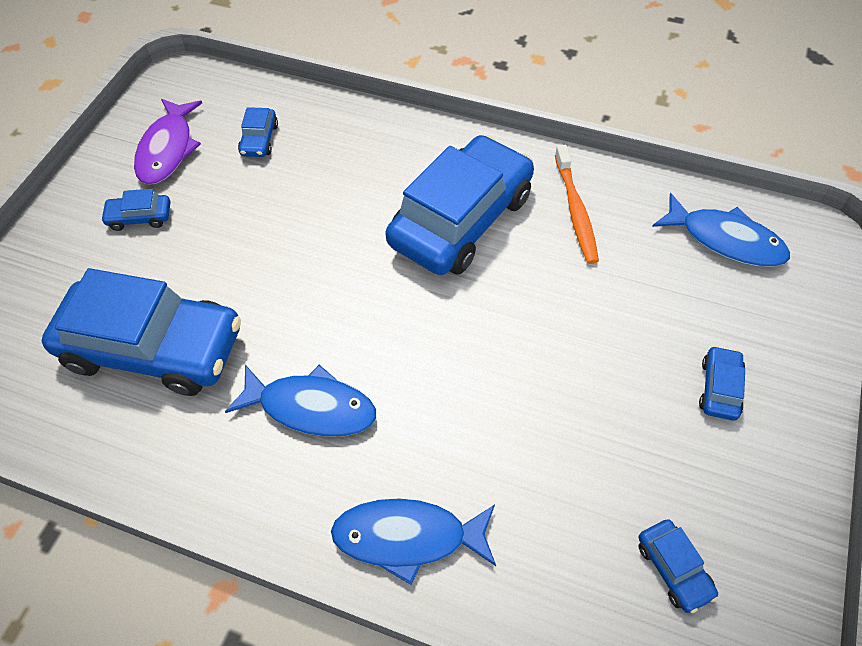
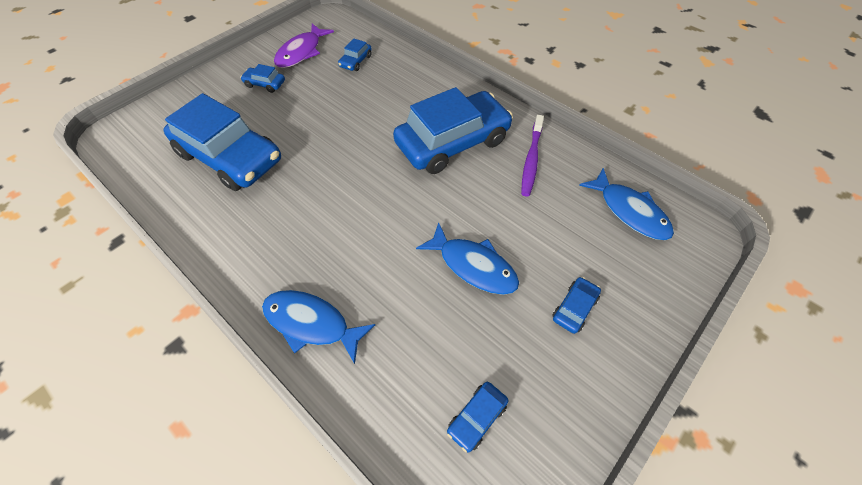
camera: 20 degrees right, 0 degrees up
blue fish [225,365,376,437] -> blue fish moved to [416,222,519,295]
orange toothbrush [555,145,599,264] -> purple toothbrush [521,115,544,197]
blue car [638,519,718,613] -> blue car turned 45 degrees clockwise [447,382,509,452]

